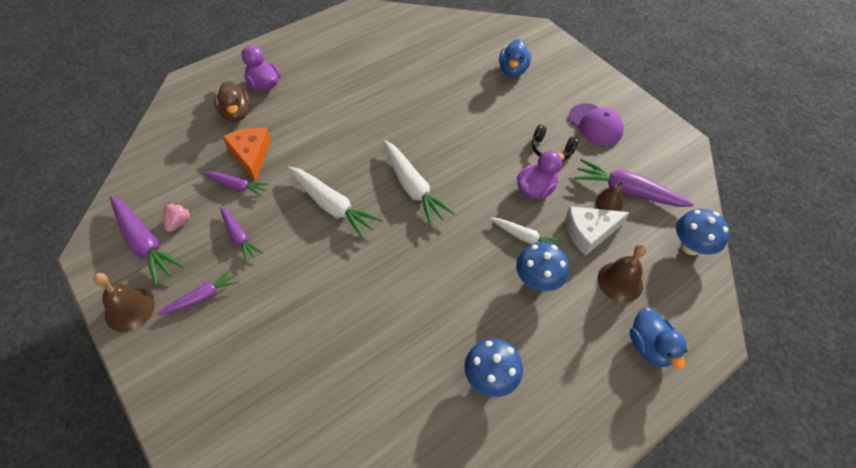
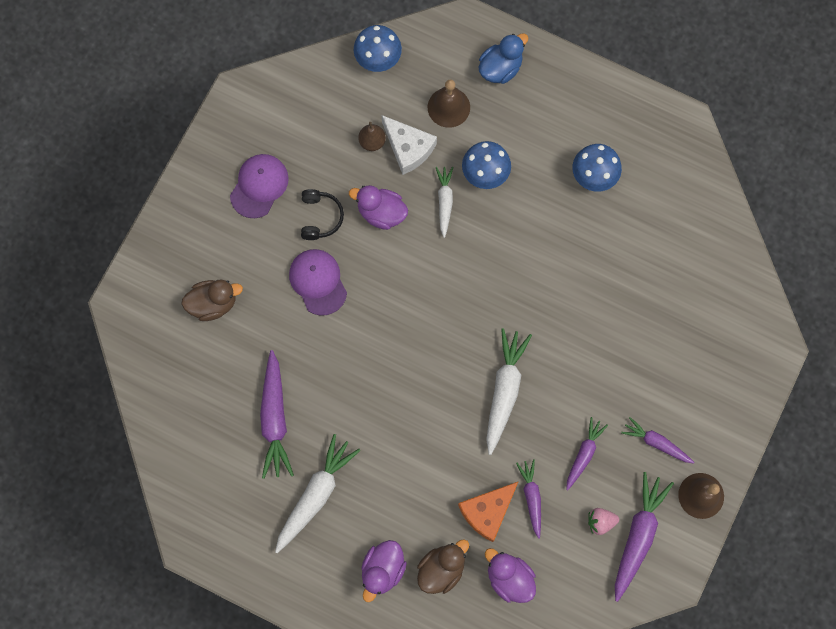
camera: 115 degrees left, 20 degrees up
white carrot [383,140,455,226] -> white carrot moved to [275,434,361,553]
blue duck [499,39,531,77] -> brown duck [181,279,243,321]
purple carrot [574,159,694,207] -> purple carrot moved to [260,350,294,479]
none -> purple cap [289,249,347,315]
none -> purple duck [485,548,536,603]

